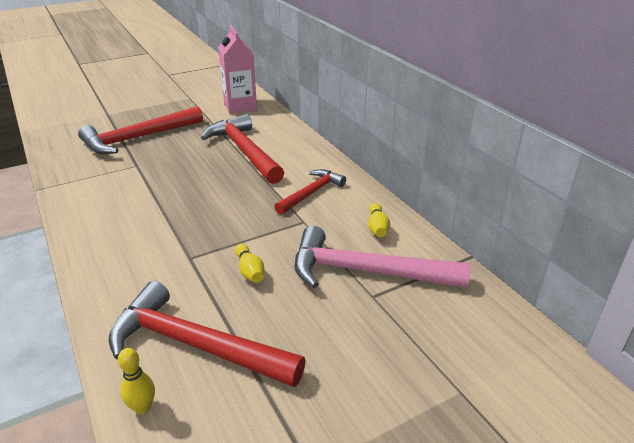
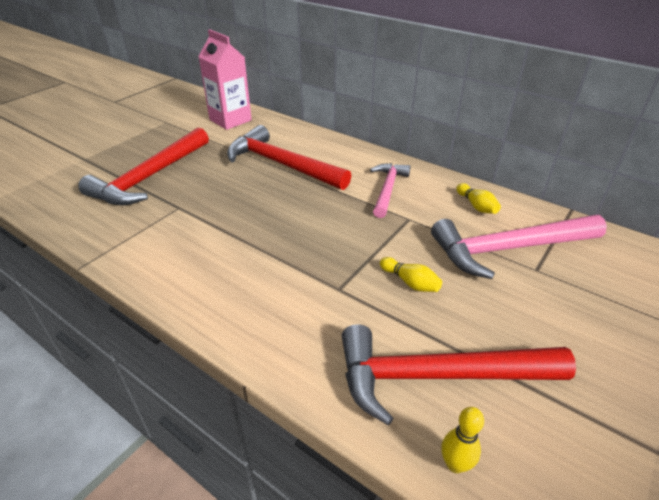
camera: 25 degrees left, 5 degrees up
red hammer [274,169,346,215] -> pink hammer [370,163,411,218]

